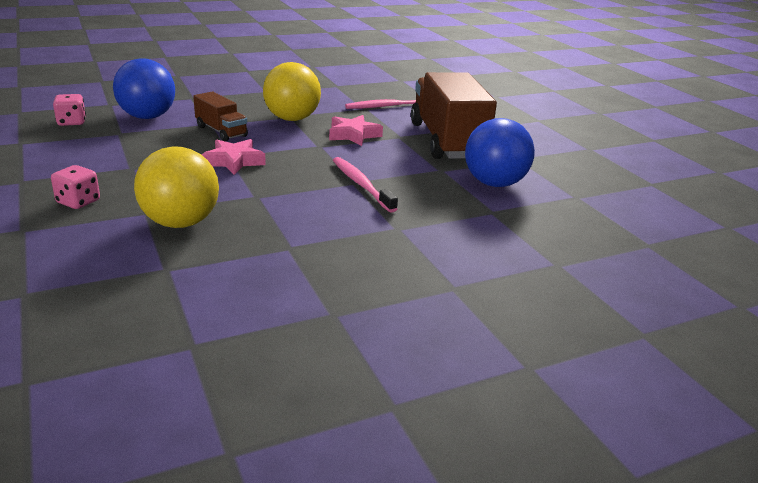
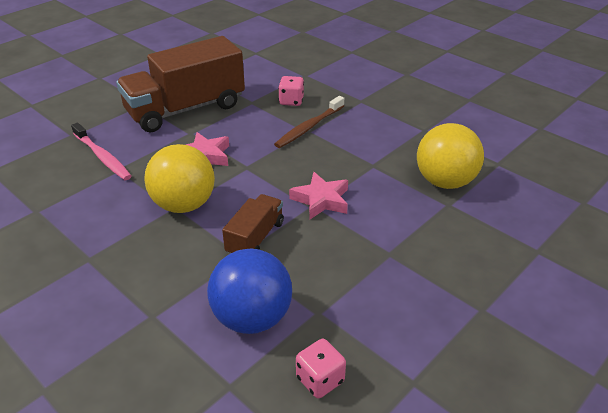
camera: 110 degrees left, 10 degrees up
pink dice [51,165,100,209] -> pink dice moved to [278,76,304,106]
pink toothbrush [333,157,398,213] -> brown toothbrush [274,96,344,148]
blue ball [465,118,535,187] -> none

